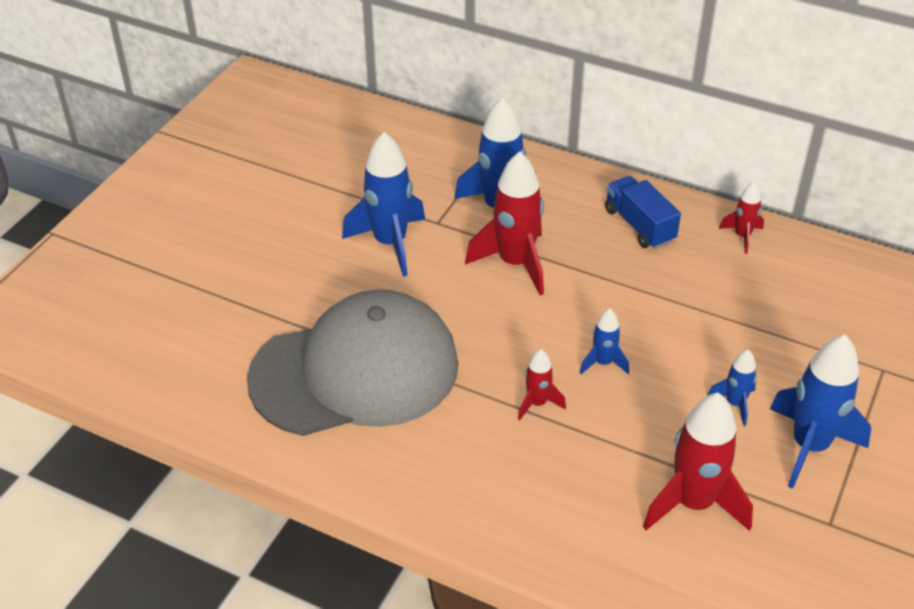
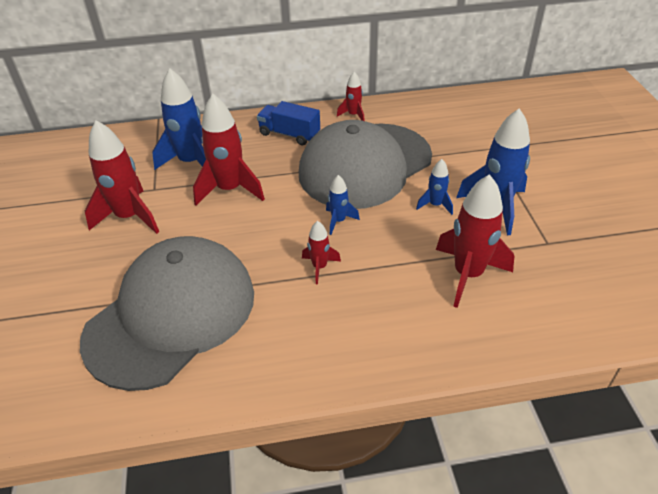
camera: 35 degrees left, 0 degrees up
blue rocket [342,132,425,277] -> red rocket [85,120,159,234]
none -> grey cap [299,120,432,209]

